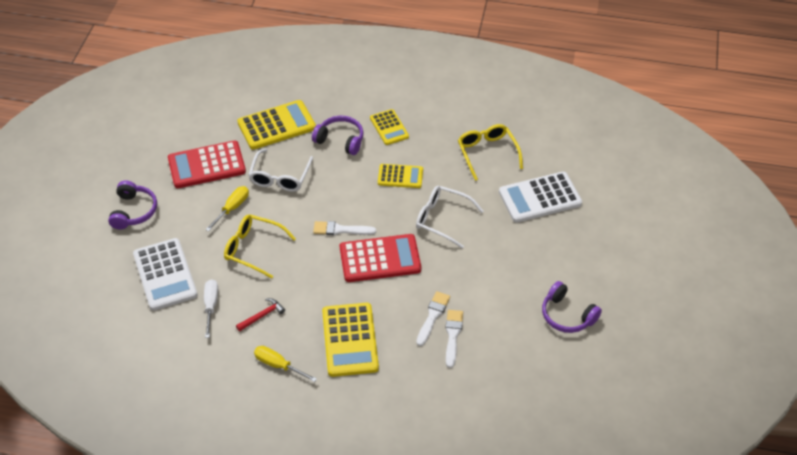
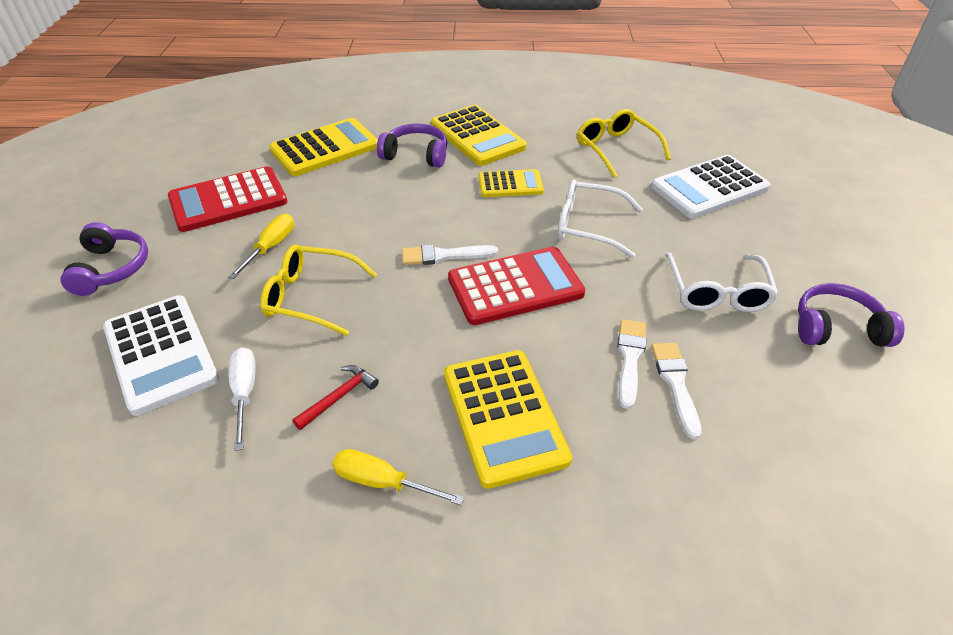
camera: 10 degrees left, 5 degrees down
white glasses [248,149,313,192] -> white glasses moved to [665,252,779,312]
yellow calculator [370,109,409,145] -> yellow calculator [431,105,527,166], size x1.65
purple headphones [542,281,602,333] -> purple headphones turned 150 degrees clockwise [798,283,905,347]

